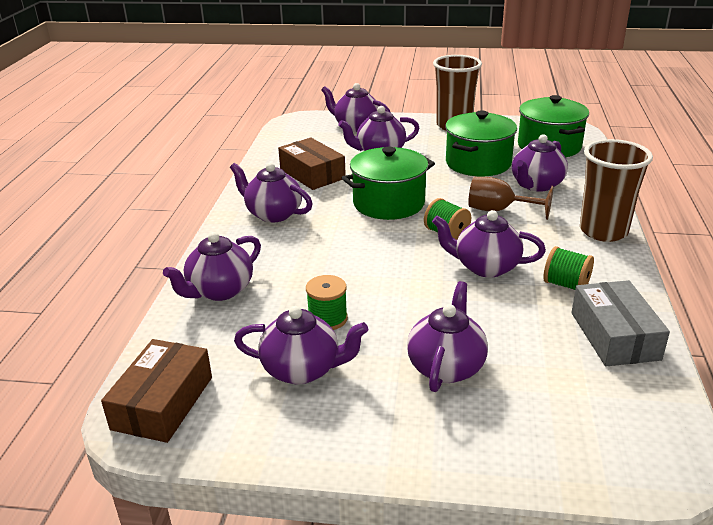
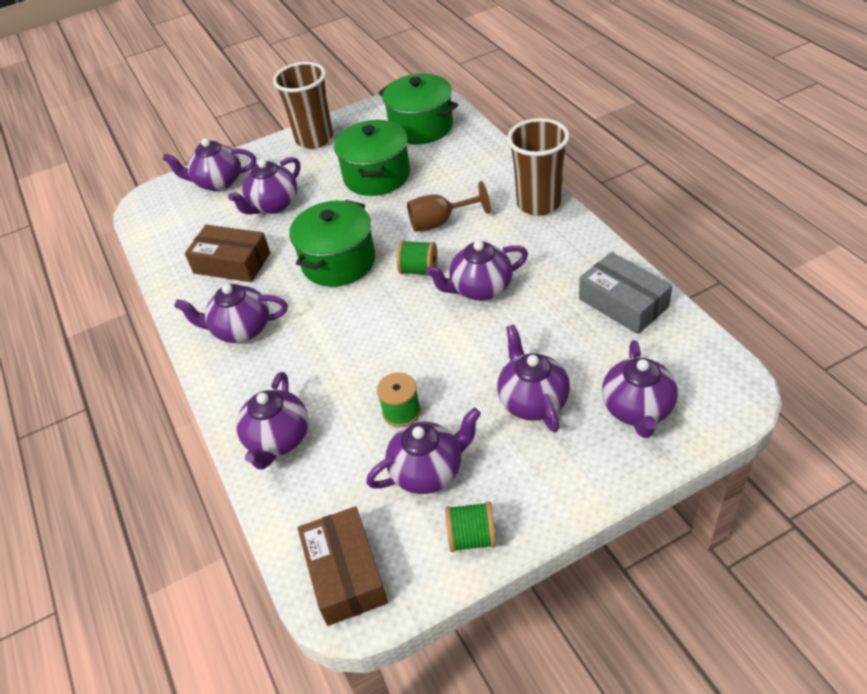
camera: 30 degrees left, 15 degrees up
purple teapot [512,134,568,192] -> purple teapot moved to [602,340,678,438]
green spool [543,246,594,290] -> green spool moved to [445,502,496,552]

